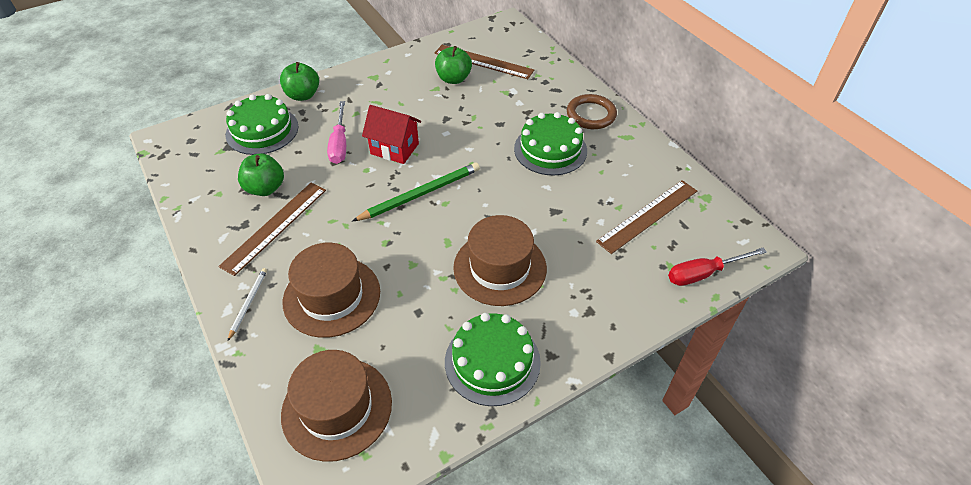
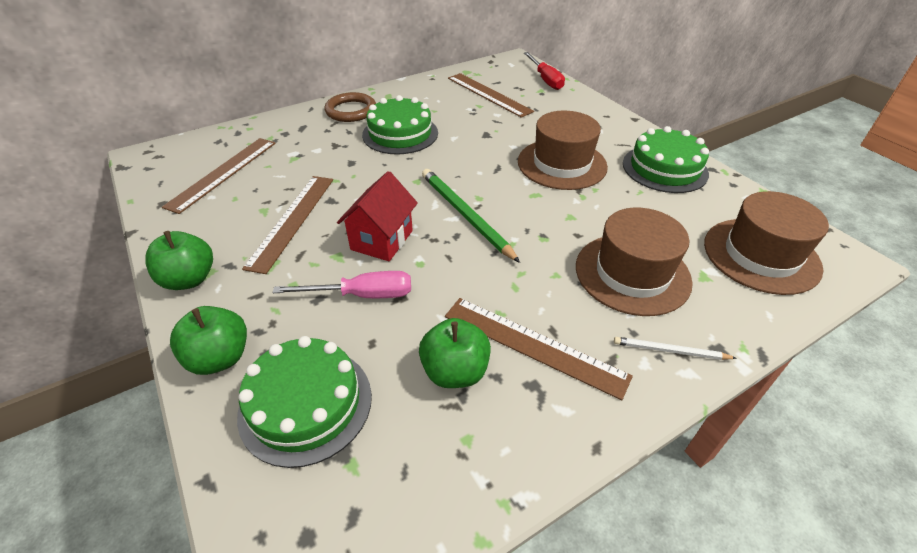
camera: 90 degrees left, 5 degrees down
green apple [435,46,472,84] -> green apple moved to [145,231,213,290]
none -> brown ruler [242,176,333,274]

